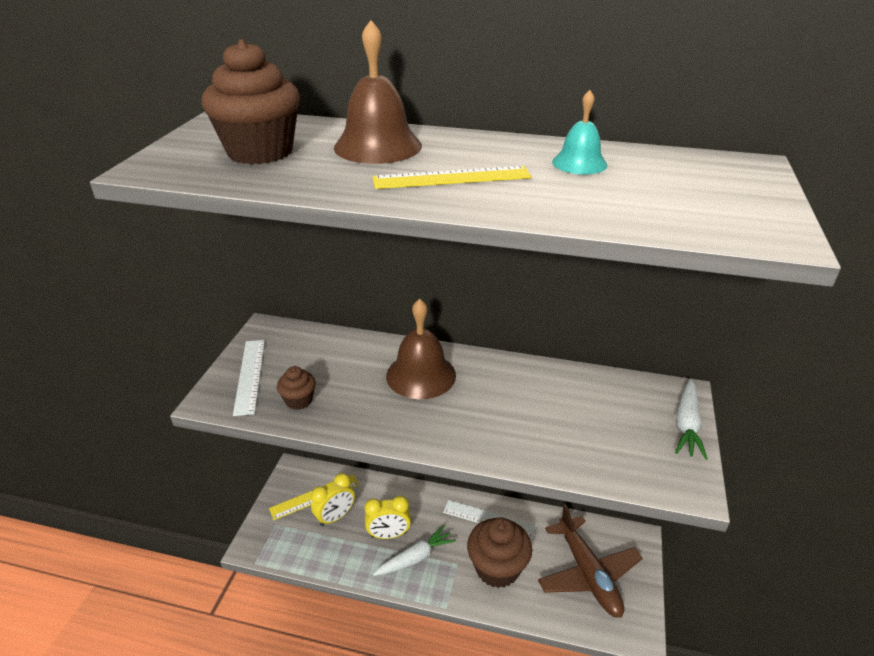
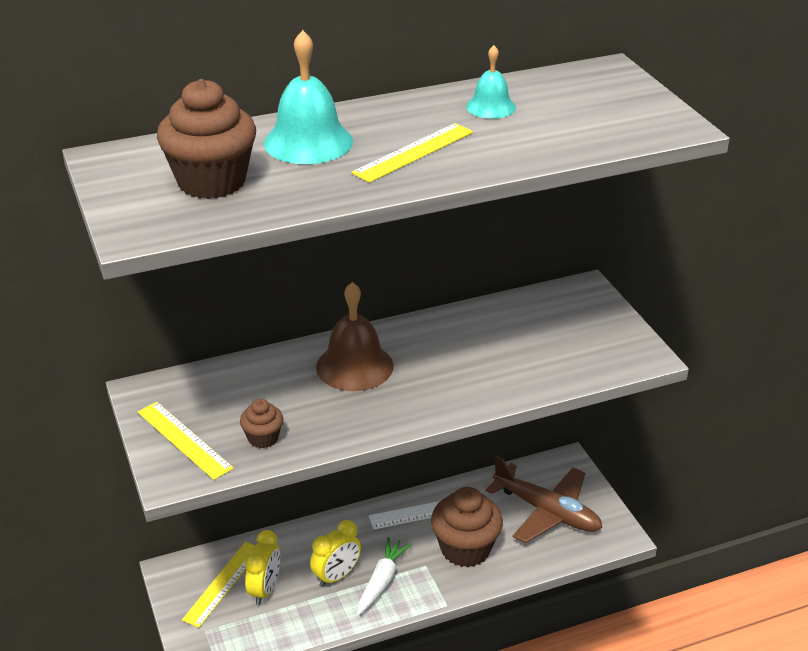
camera: 35 degrees left, 0 degrees up
white ruler [233,340,265,416] -> yellow ruler [138,402,234,480]
brown bell [334,20,422,164] -> turquoise bell [264,30,353,164]
white carrot [675,379,708,460] -> none

